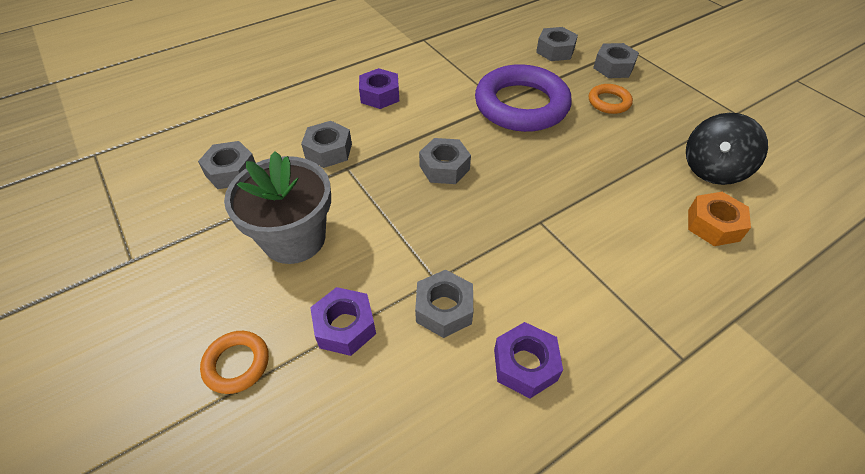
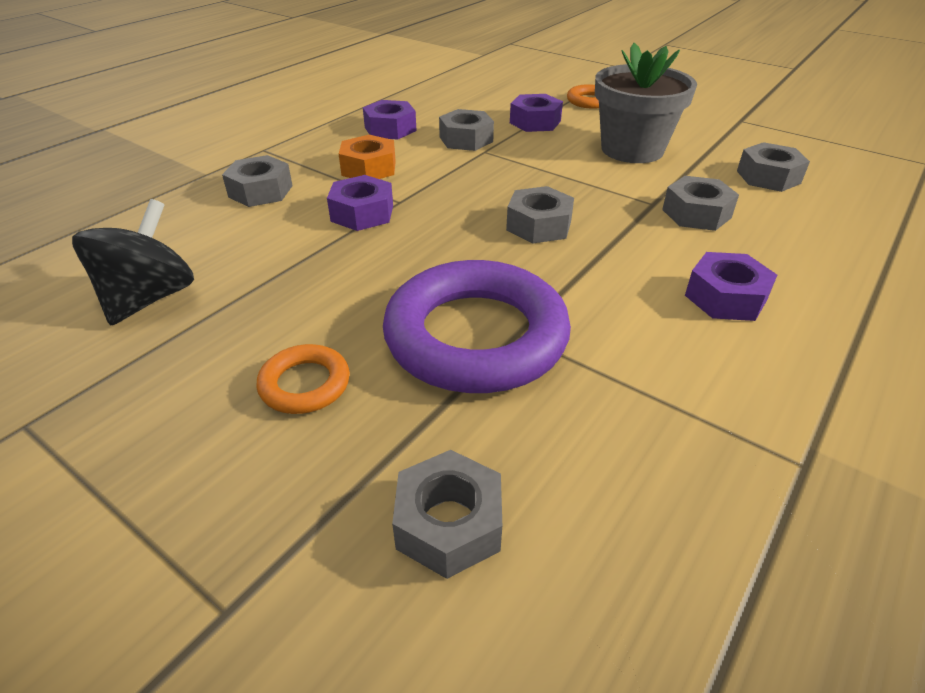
camera: 160 degrees right, 10 degrees down
grey nut [593,43,639,78] -> grey nut moved to [222,155,293,207]
orange nut [688,192,751,246] -> orange nut moved to [339,135,396,179]
none -> purple nut [327,175,393,231]

